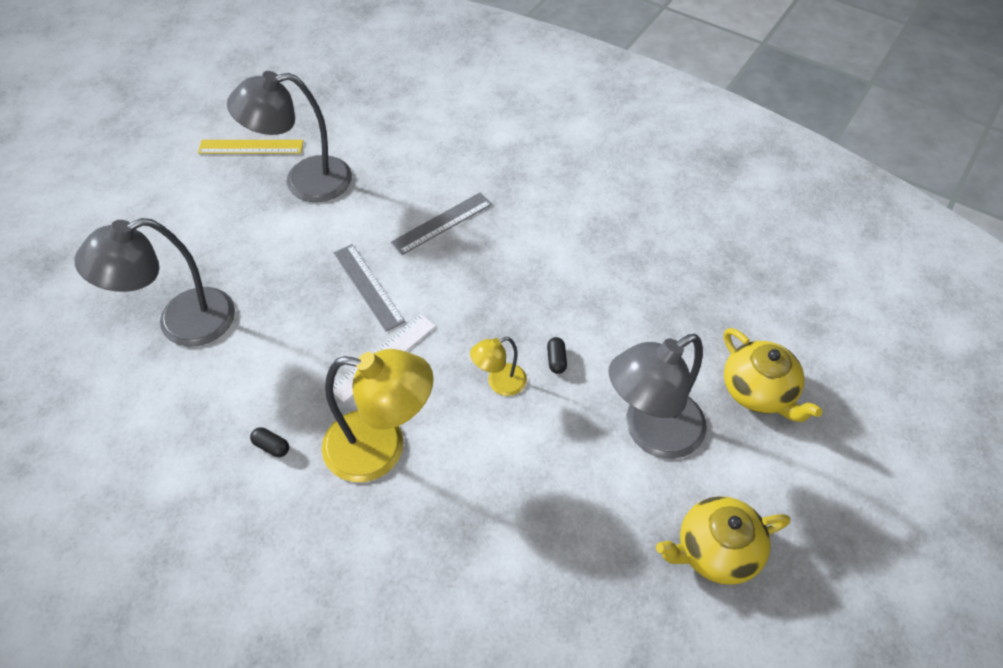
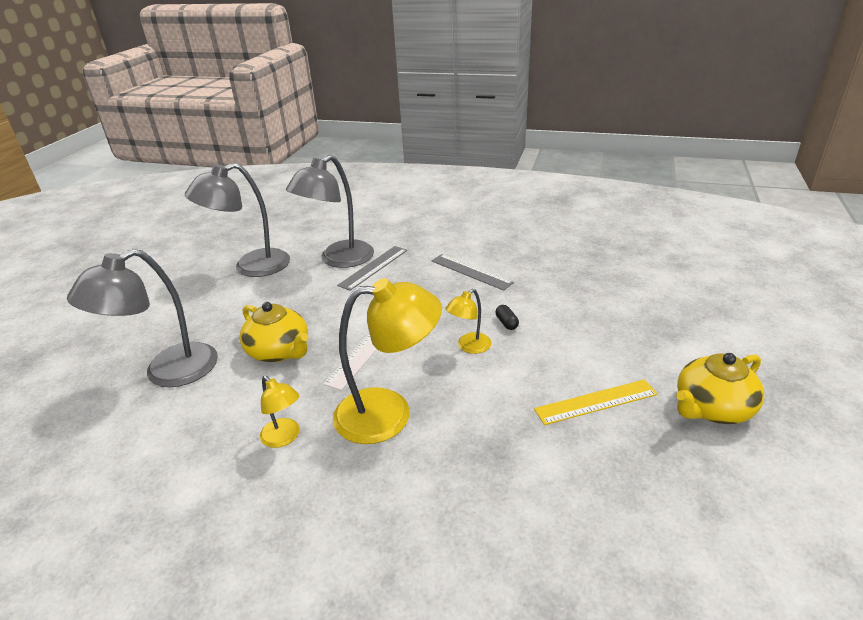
camera: 15 degrees left, 20 degrees down
yellow ruler [198,140,304,154] -> yellow ruler moved to [534,379,658,425]
black capsule [250,427,289,457] -> yellow lamp [260,376,300,448]
grey ruler [334,244,405,332] -> grey ruler moved to [431,254,514,291]
grey lamp [608,334,707,459] -> grey lamp moved to [286,155,374,268]
yellow teapot [724,328,823,422] -> yellow teapot moved to [240,302,308,362]

